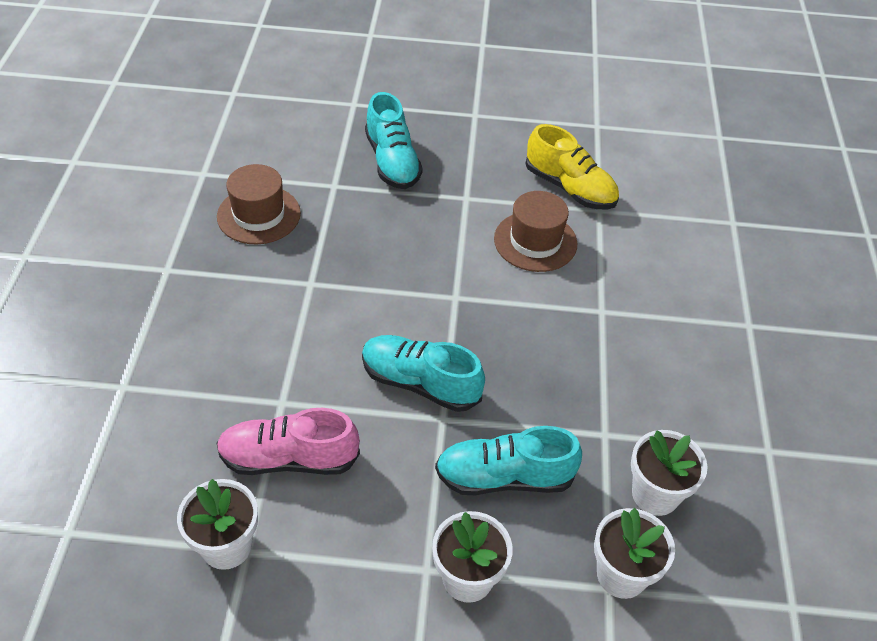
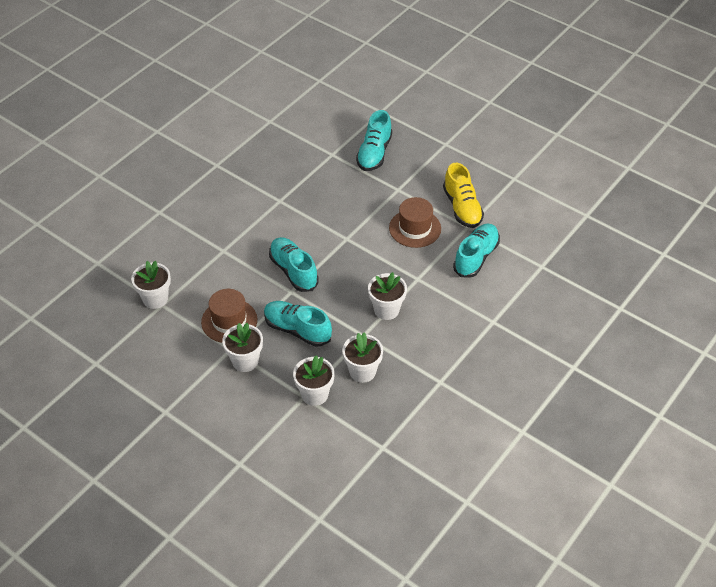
camera: 35 degrees right, 0 degrees up
brown hat [217,164,301,244] -> brown hat moved to [201,289,257,343]
pink shoe [217,408,360,475] -> none
none -> white flower pot [368,272,407,320]
none -> turquoise shoe [453,223,500,277]

